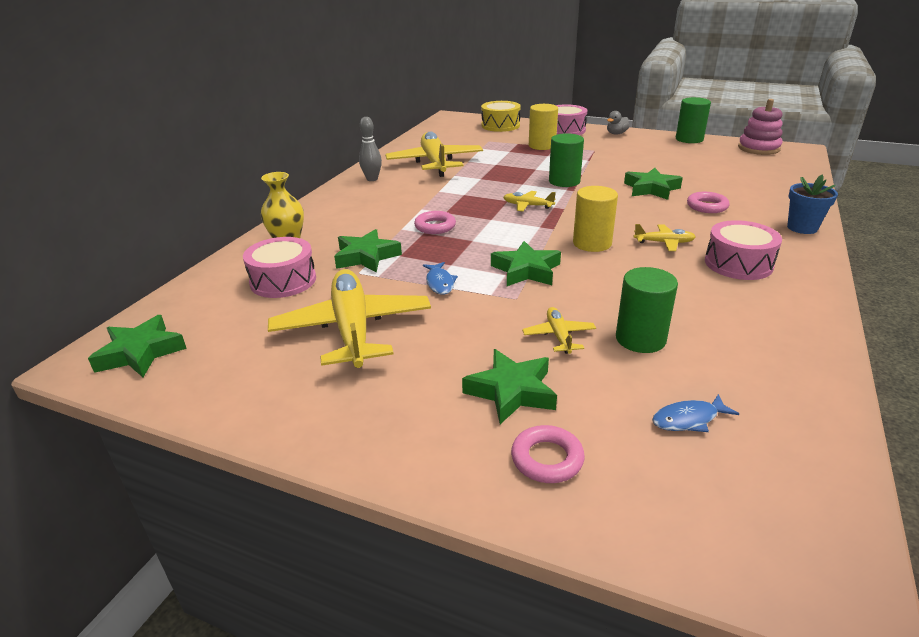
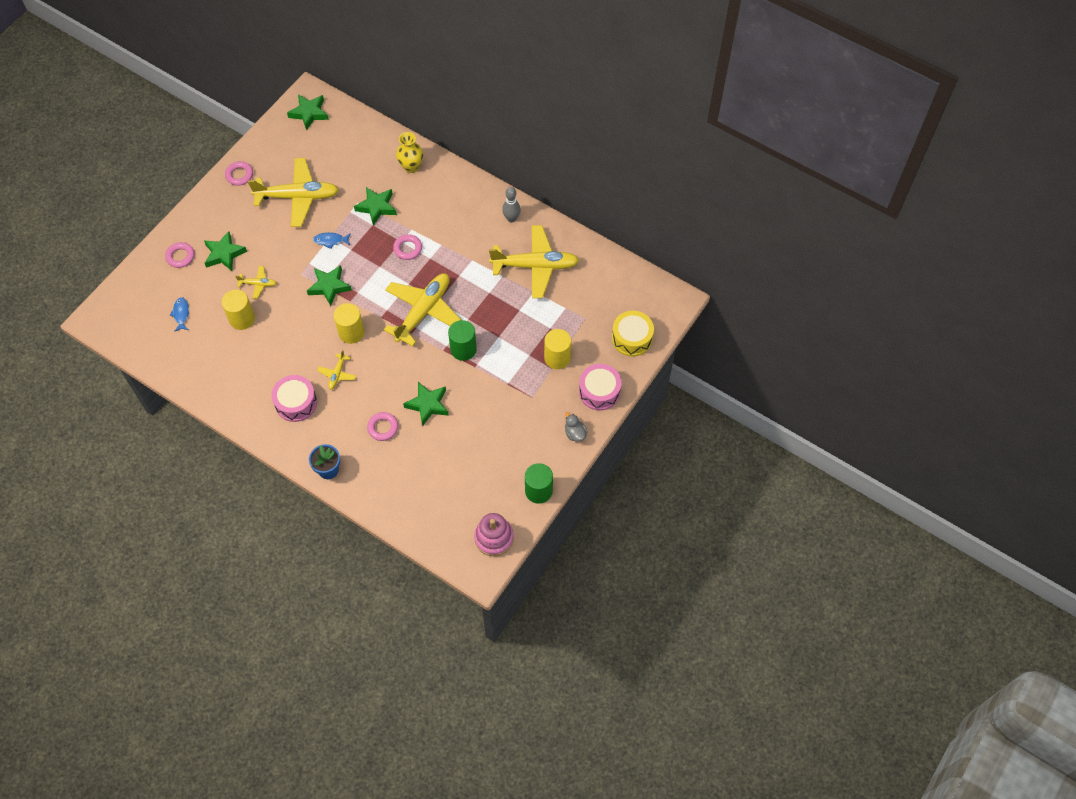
camera: 100 degrees right, 30 degrees up
pink drum [243,237,316,298] -> none
yellow plane [503,191,556,211] -> yellow plane [384,273,461,346], size x2.25
green cylinder [616,267,678,353] -> yellow cylinder [222,290,255,330]
none -> pink ring [225,161,253,186]

